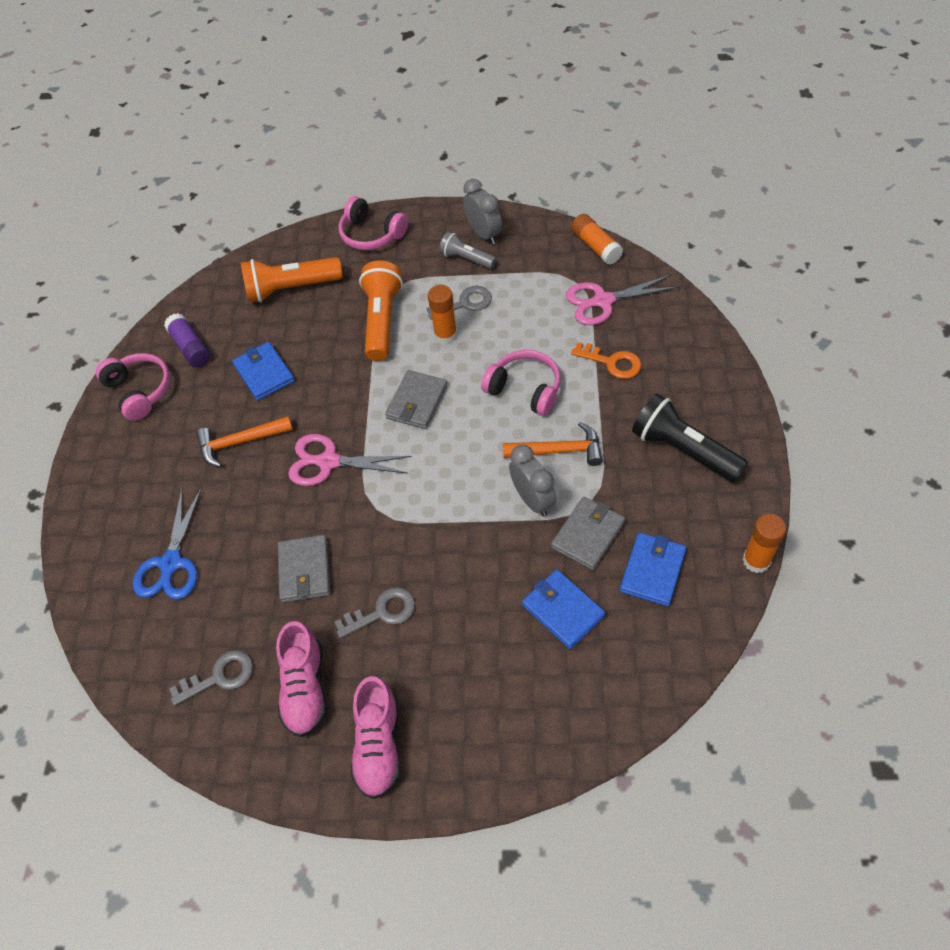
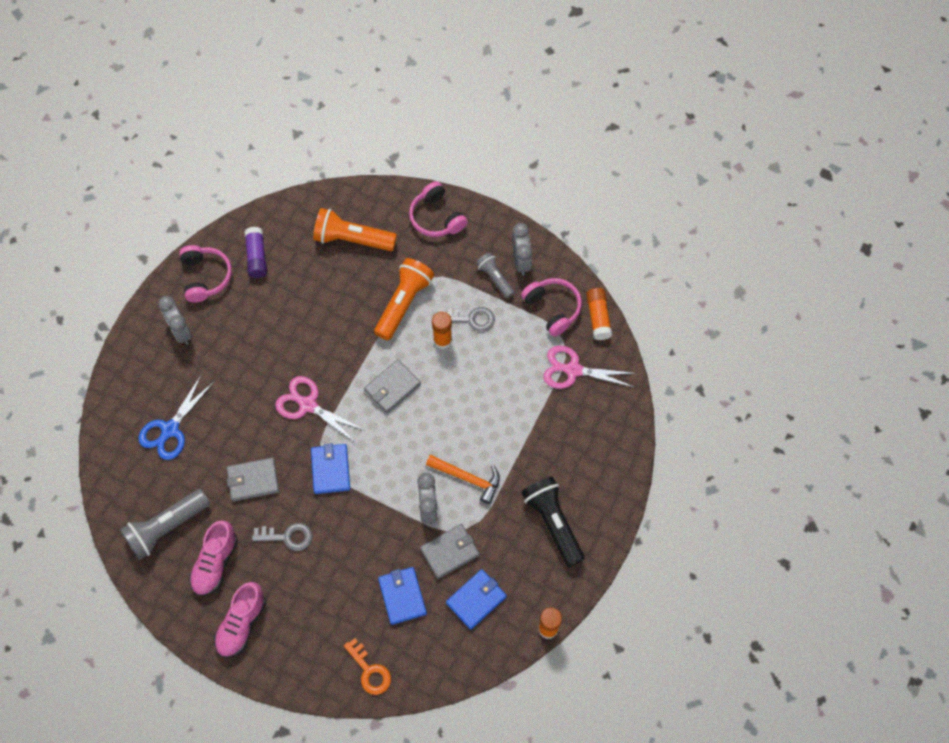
camera: 20 degrees right, 10 degrees up
grey key [169,650,253,706] -> grey flashlight [120,489,210,560]
orange hammer [196,416,293,467] -> none
blue wallet [232,342,295,401] -> blue wallet moved to [311,443,350,494]
grey wallet [278,535,330,603] -> grey wallet turned 60 degrees clockwise [227,458,279,501]
pink headphones [481,350,561,416] -> pink headphones moved to [521,278,582,336]
orange key [571,342,641,379] -> orange key moved to [344,638,391,695]
none -> grey clock [158,296,192,345]

